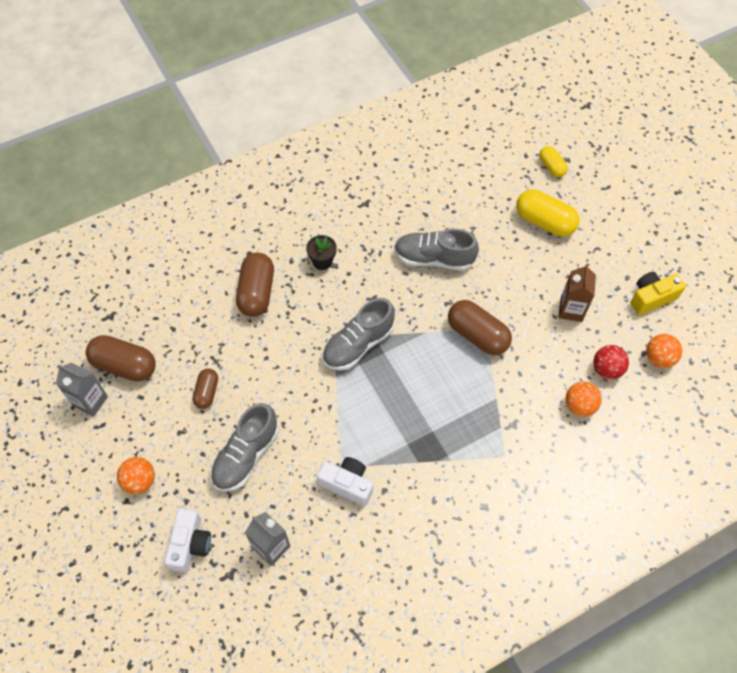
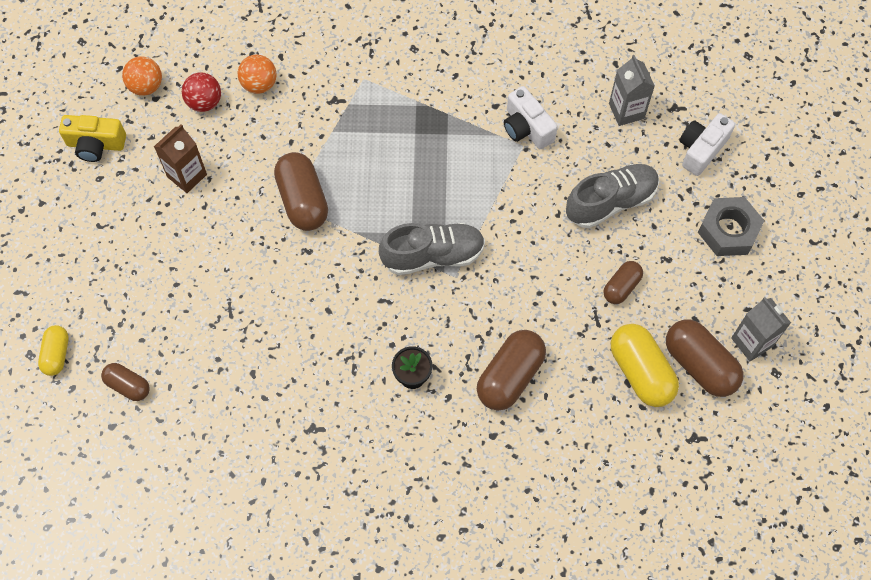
camera: 150 degrees left, 5 degrees up
orange ball [117,457,155,494] -> grey nut [698,197,764,256]
grey shoe [394,229,479,271] -> none
yellow capsule [516,190,579,237] -> yellow capsule moved to [611,324,679,407]
none -> brown capsule [101,363,150,401]

